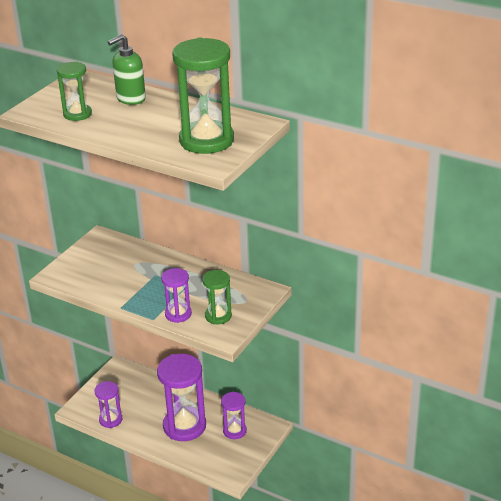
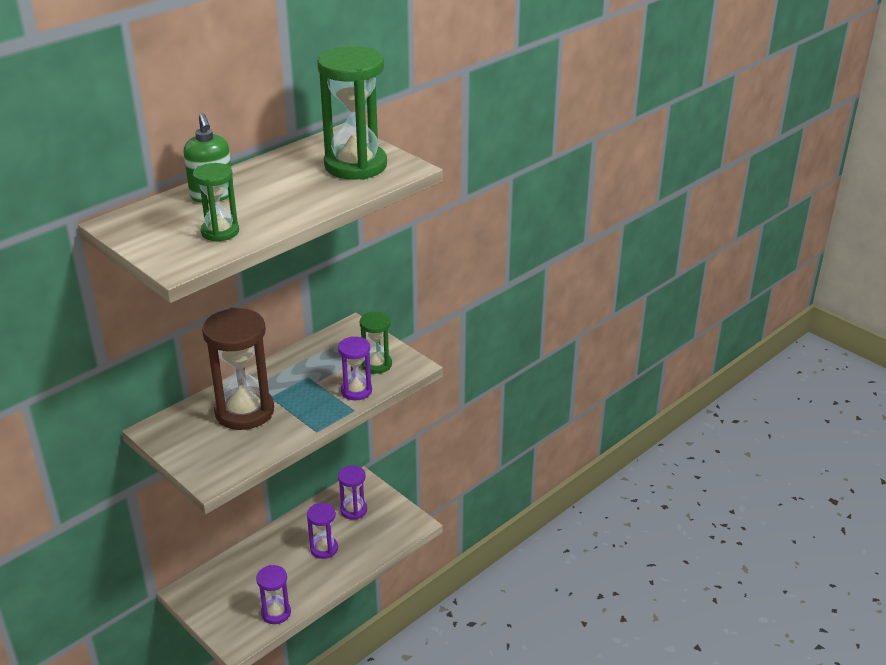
camera: 75 degrees left, 0 degrees up
purple hourglass [157,354,206,441] -> purple hourglass [307,503,338,559], size x0.54
none -> brown hourglass [202,308,274,430]

